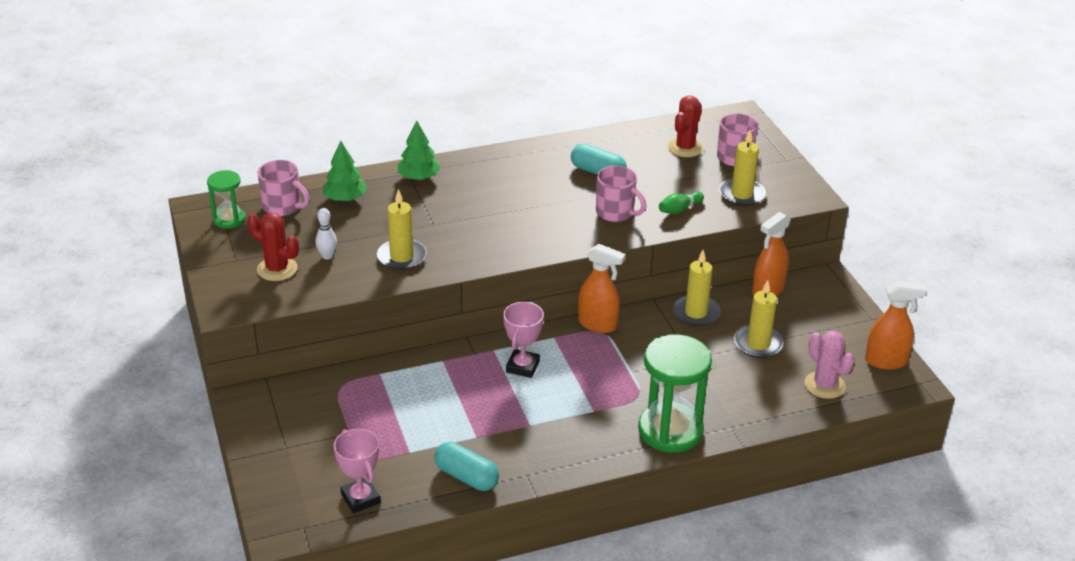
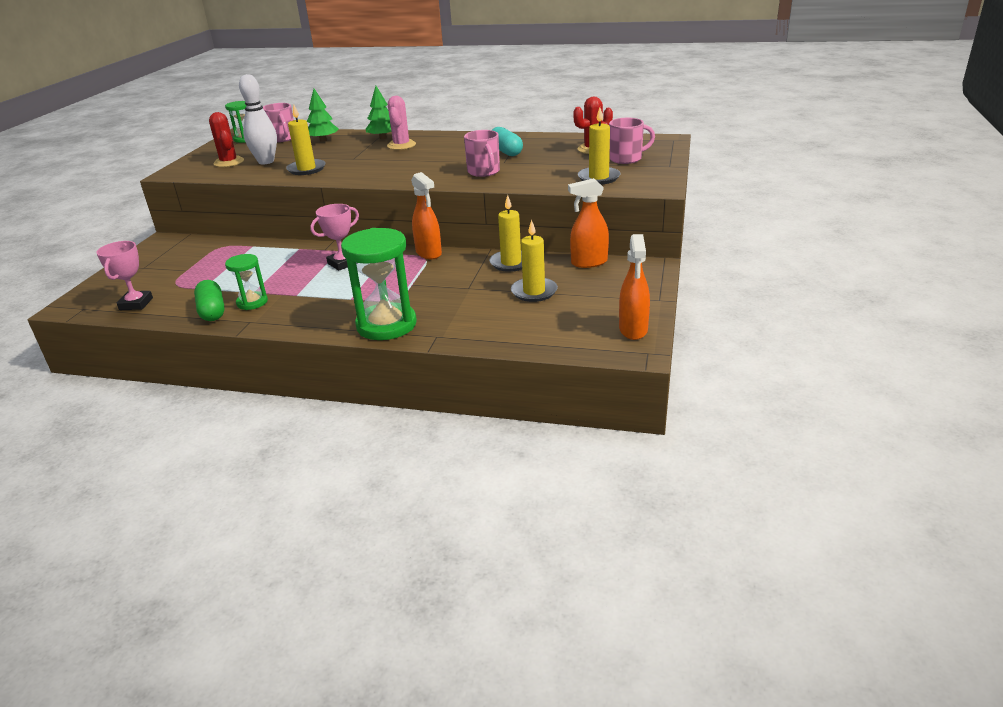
camera: 35 degrees right, 5 degrees down
white bowling pin [316,208,337,259] -> white bowling pin [239,74,277,164], size x1.94
turquoise capsule [434,442,499,491] -> green capsule [194,280,225,321]
green bowling pin [659,192,704,214] -> none
pink cactus [805,331,854,399] -> pink cactus moved to [387,96,416,150]
orange spray bottle [865,281,927,370] -> orange spray bottle turned 60 degrees clockwise [619,234,650,340]
none -> green hourglass [225,254,268,310]

